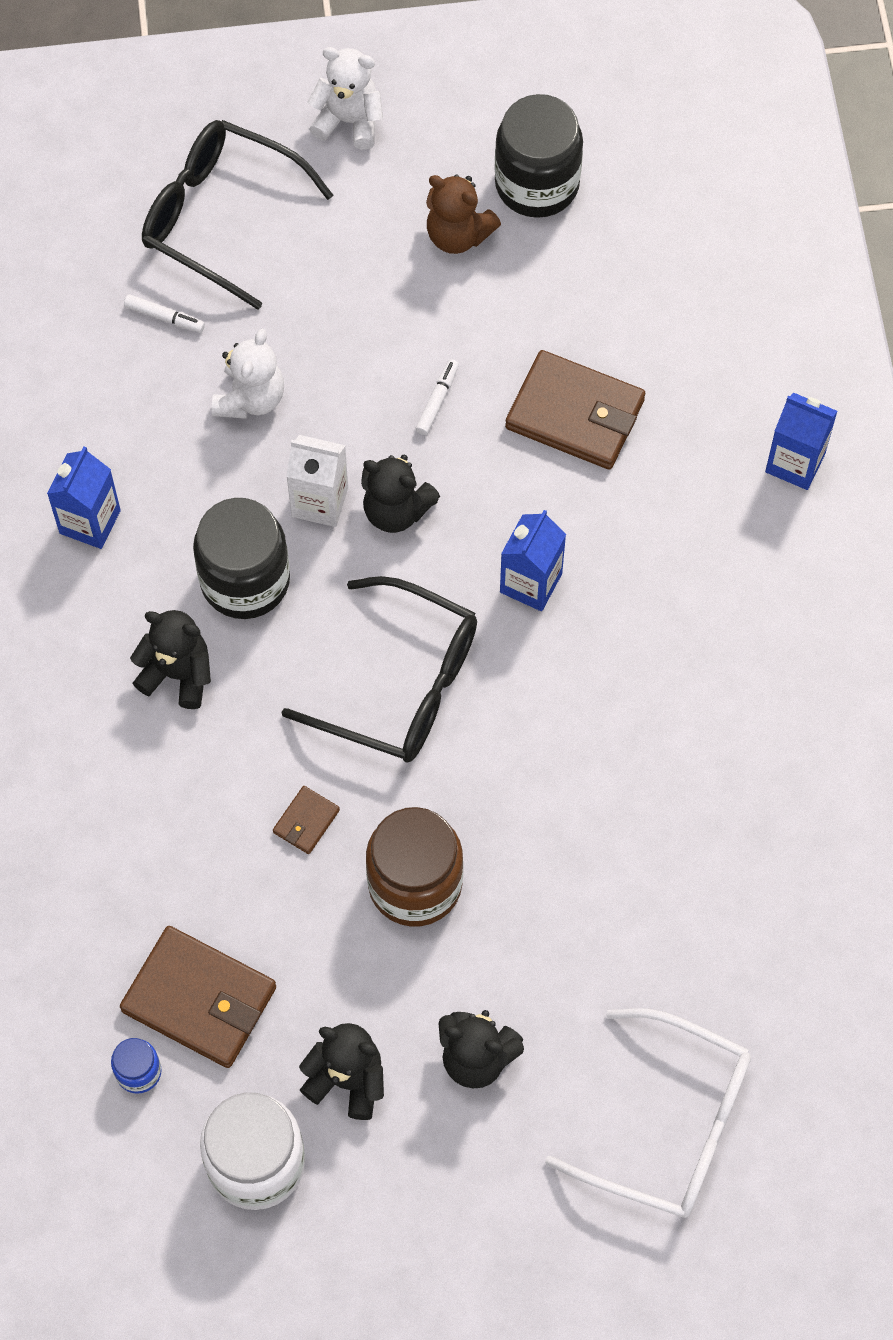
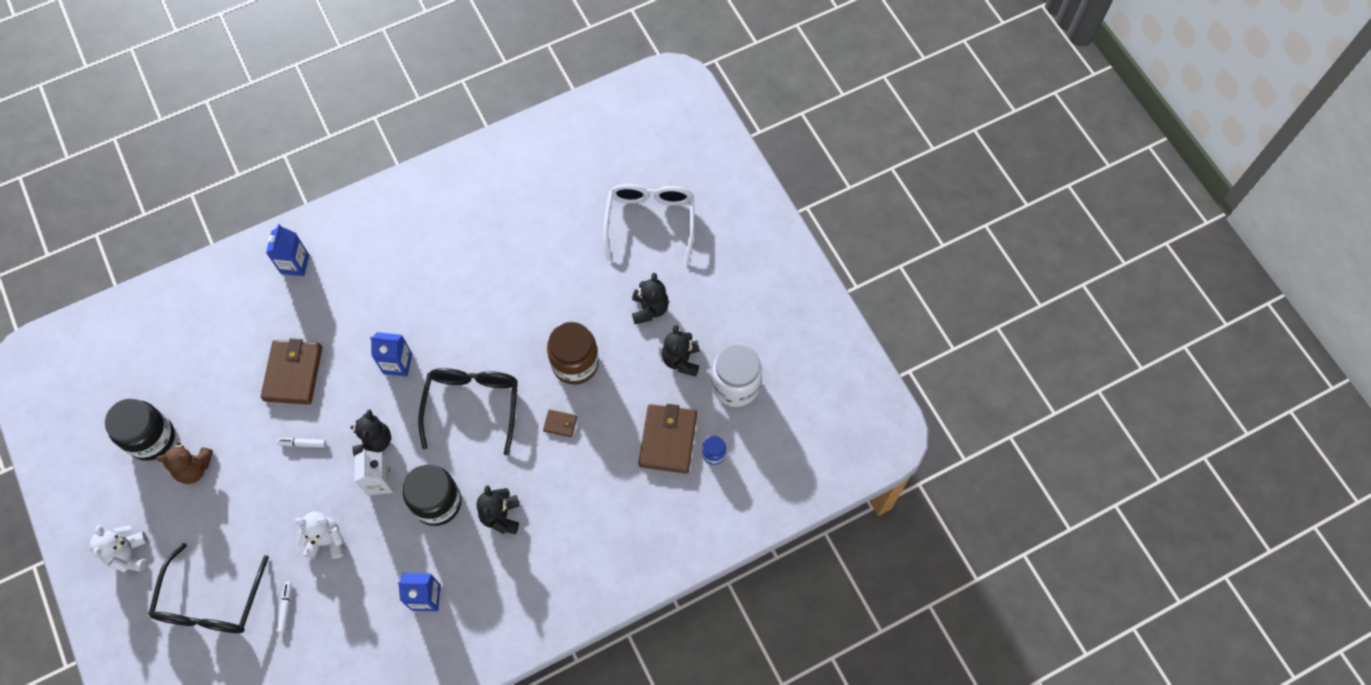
camera: 110 degrees left, 0 degrees up
brown teddy bear [426,174,501,254] -> brown teddy bear turned 75 degrees clockwise [156,442,213,484]

